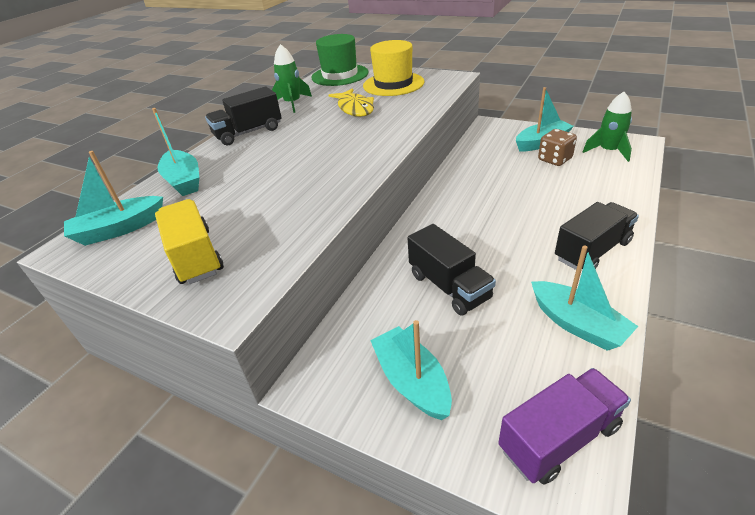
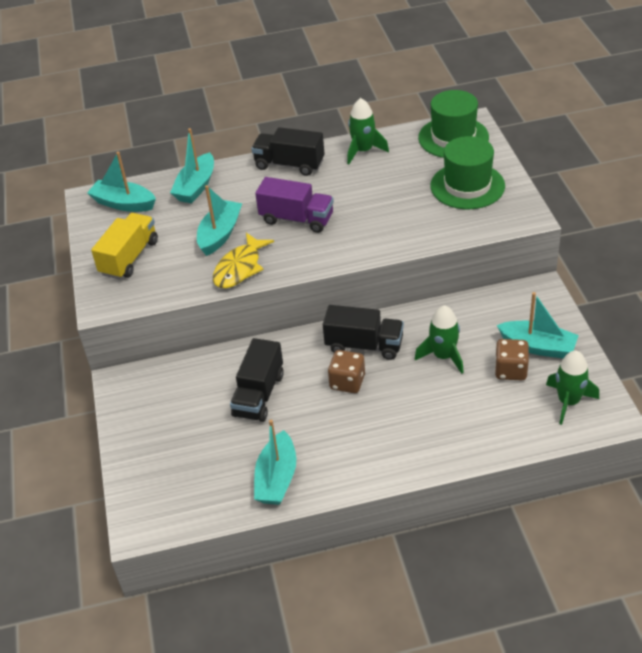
camera: 50 degrees right, 5 degrees up
yellow fish [329,88,374,117] -> yellow fish moved to [213,233,274,289]
yellow hat [363,40,425,96] -> green hat [430,136,505,209]
turquoise boat [370,320,452,420] -> turquoise boat moved to [197,185,242,256]
purple truck [498,368,631,485] -> purple truck moved to [255,177,334,233]
black truck [555,202,639,270] -> black truck moved to [323,305,404,360]
none -> brown dice [328,350,365,393]
none -> green rocket [415,305,464,374]

